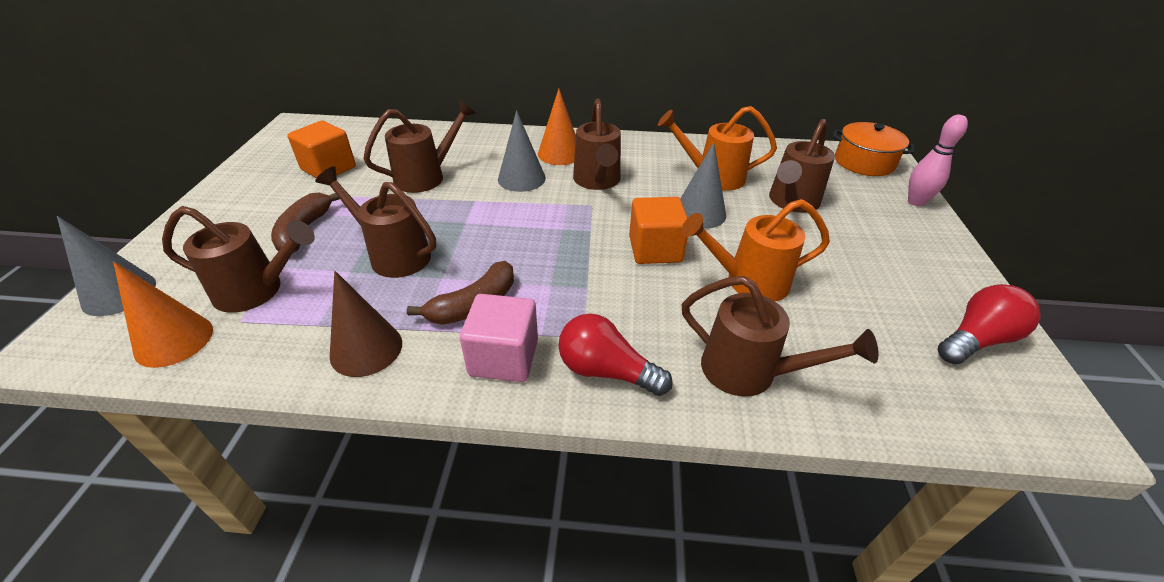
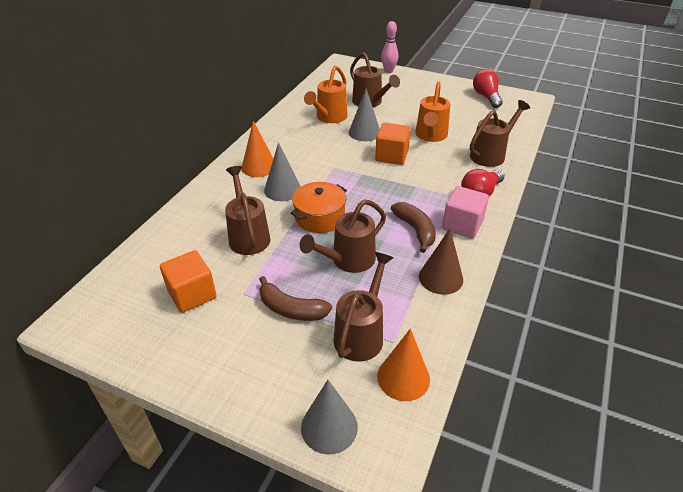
camera: 70 degrees left, 0 degrees up
brown watering can [573,99,621,190] -> none
orange pot [833,122,915,176] -> orange pot moved to [291,182,347,233]

